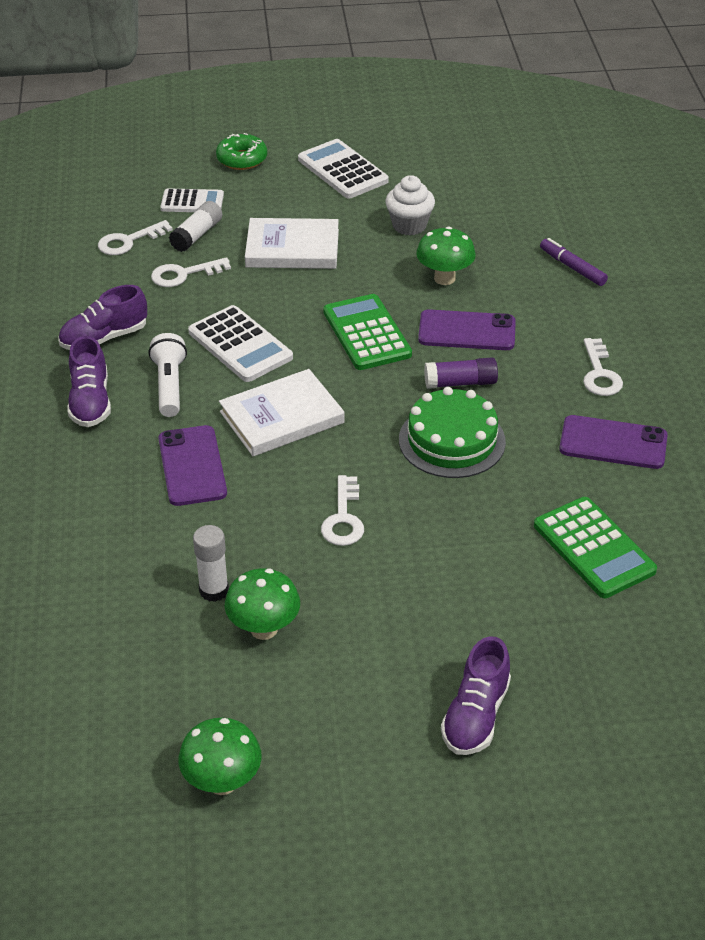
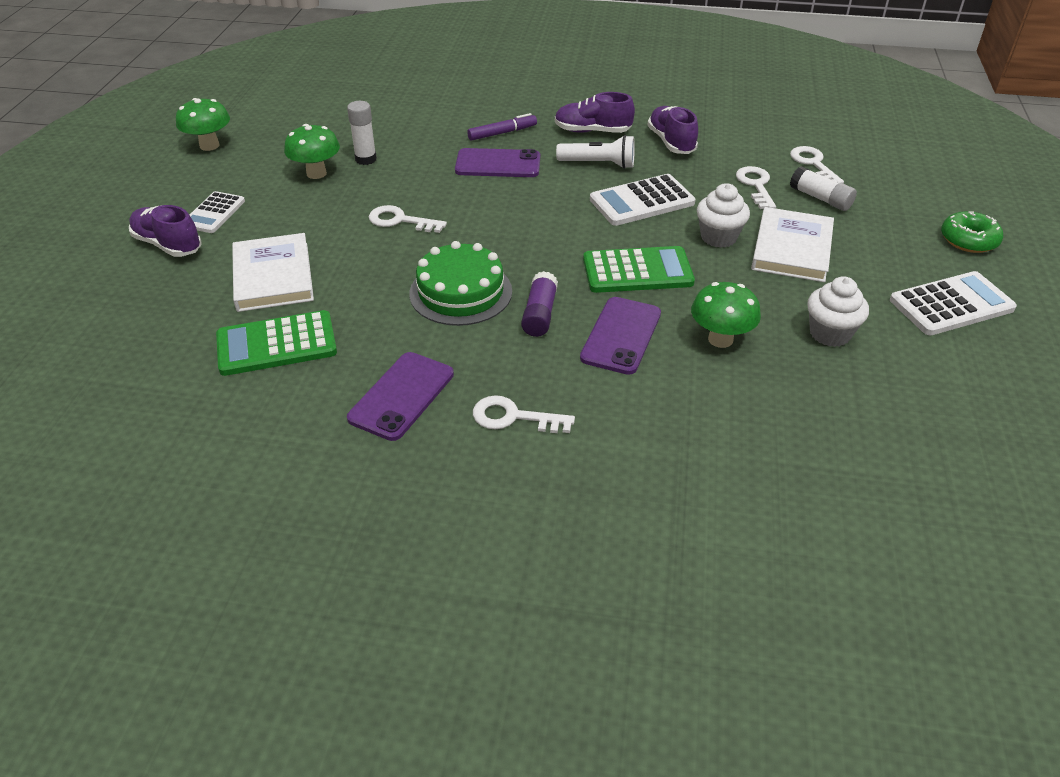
camera: 105 degrees right, 0 degrees up
white calculator [160,188,224,212] -> white calculator moved to [190,191,245,233]
white book [219,369,345,457] -> white book moved to [232,233,314,312]
purple marker [540,238,608,286] -> purple marker moved to [467,113,537,141]
none -> white cupcake [697,183,750,248]

